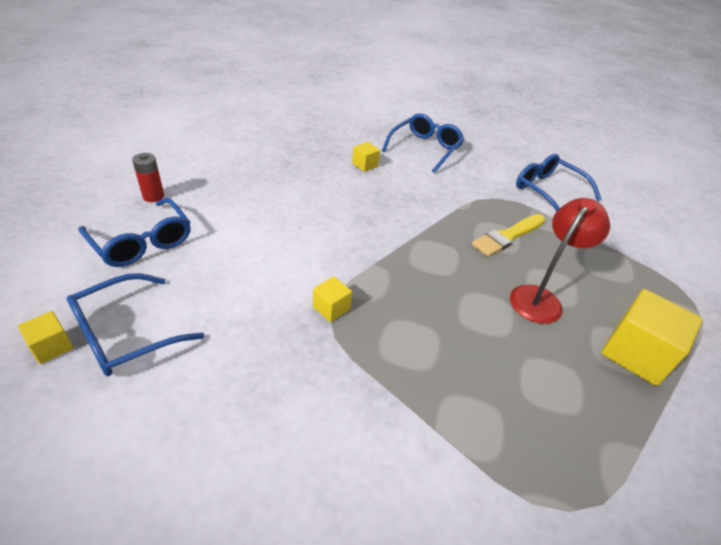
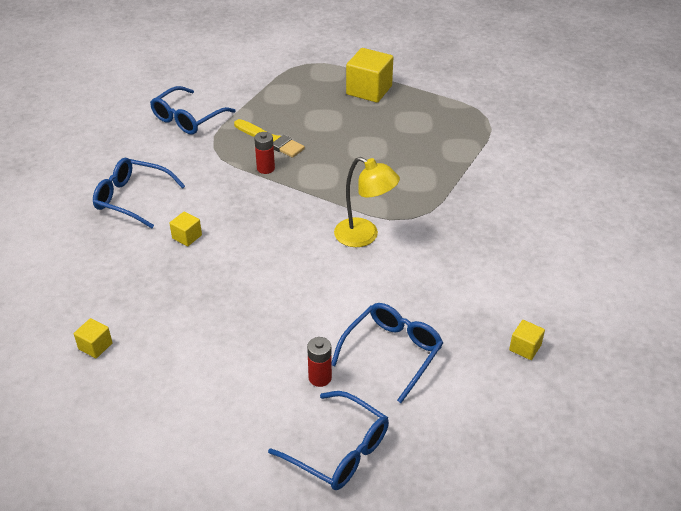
camera: 100 degrees left, 0 degrees up
blue glasses [67,273,204,376] -> blue glasses moved to [268,391,389,490]
yellow cube [313,276,352,322] -> yellow cube moved to [74,318,113,358]
red lamp [510,198,610,324] -> none
none -> red battery [254,132,275,174]
none -> yellow lamp [334,157,400,247]

